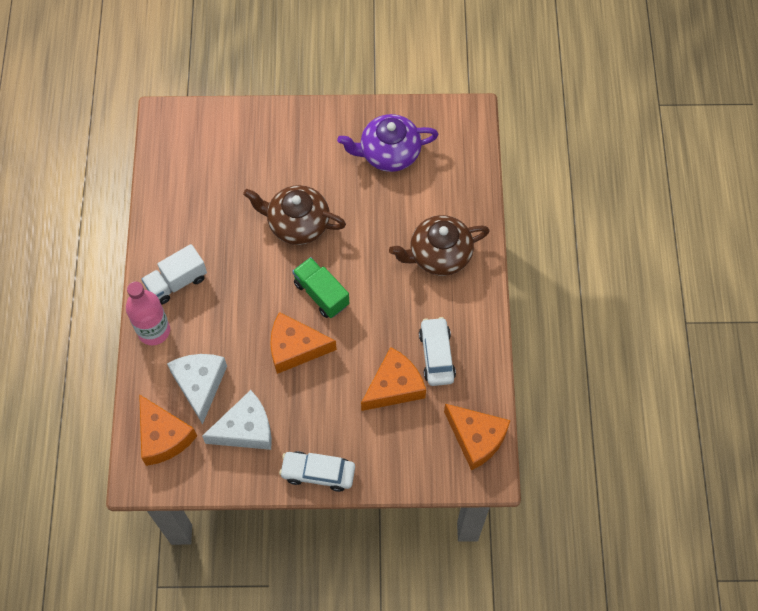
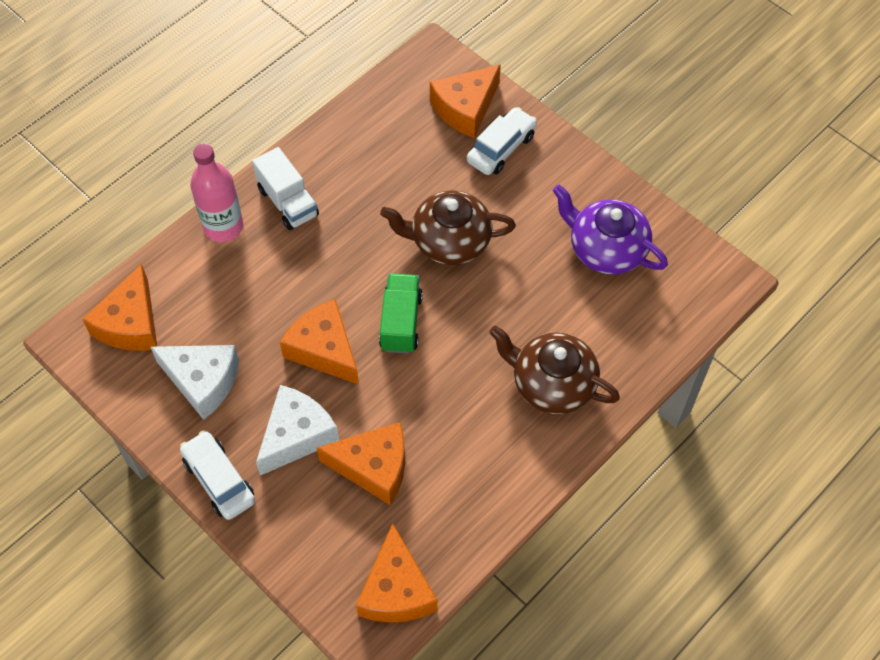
camera: 45 degrees right, 5 degrees down
white truck [142,244,207,305] -> white truck turned 135 degrees counterclockwise [252,147,319,230]
white cheese [167,354,227,424] -> white cheese moved to [256,385,339,476]
brown teapot [243,185,346,245] -> brown teapot turned 60 degrees counterclockwise [380,190,516,265]
white car [419,317,456,386] -> white car moved to [467,107,537,175]
none -> orange cheese [430,64,501,138]

